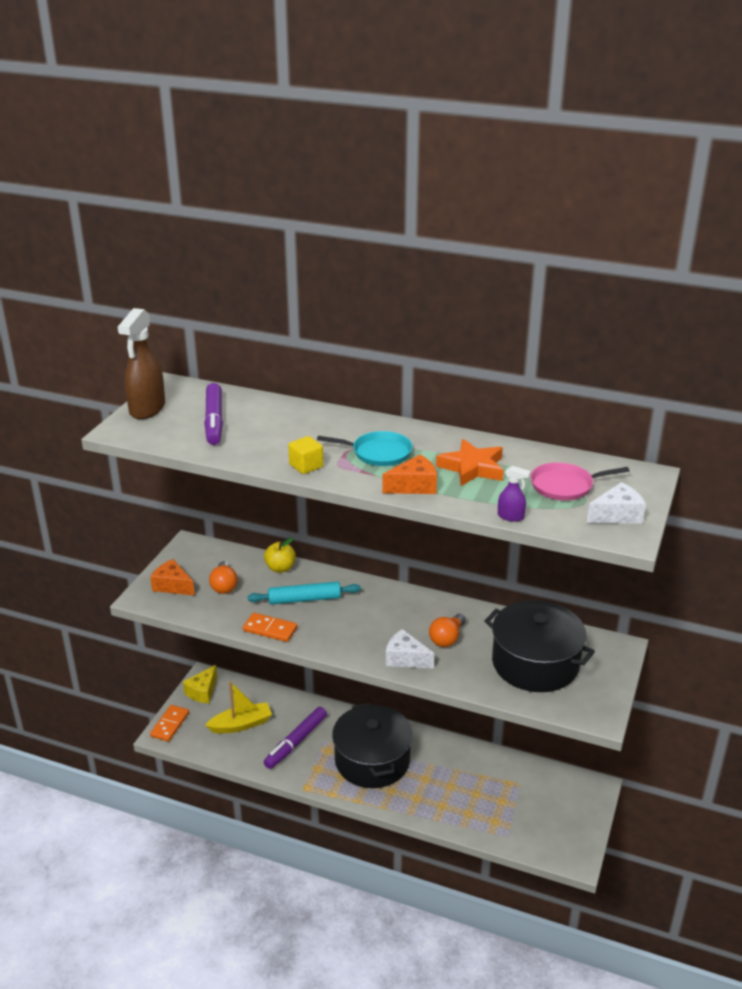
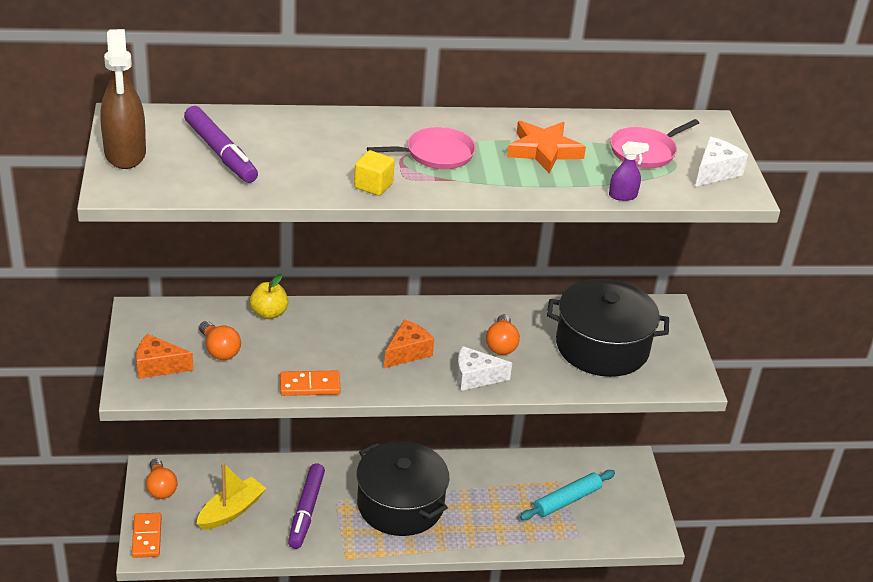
camera: 30 degrees left, 5 degrees up
yellow cheese [183,665,217,704] -> orange light bulb [146,459,178,499]
turquoise rolling pin [248,582,361,604] -> turquoise rolling pin moved to [520,470,615,520]
turquoise pan [317,431,413,466] -> pink pan [367,127,476,169]
orange cheese [382,455,437,494] -> orange cheese moved to [384,319,434,368]

